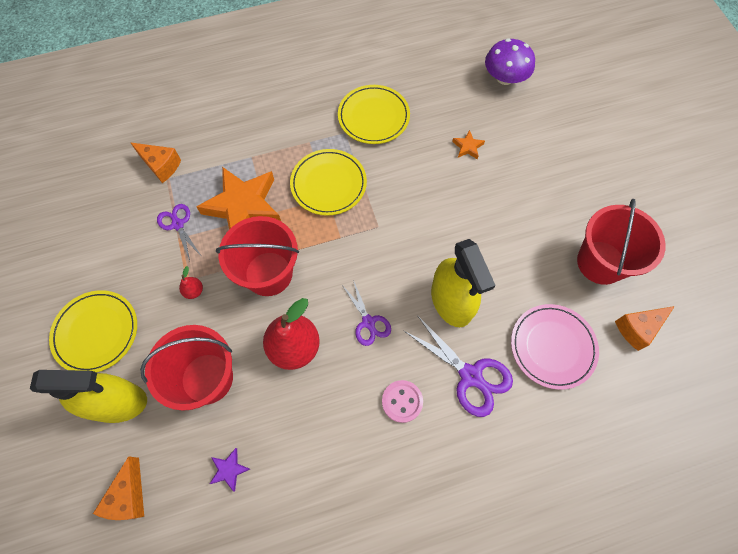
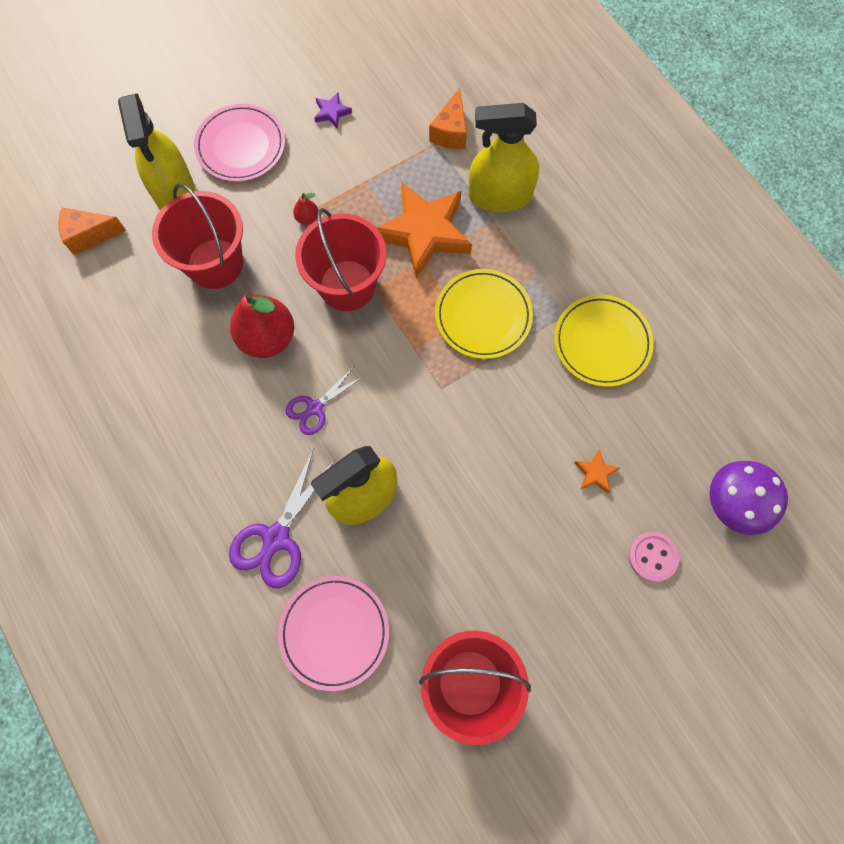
camera: 75 degrees right, 5 degrees up
yellow plate [49,290,137,373] -> pink plate [194,104,285,182]
purple scissors [157,204,200,261] -> none
purple star [210,448,250,492] -> purple star moved to [314,93,352,129]
pink button [382,380,423,423] -> pink button moved to [628,532,679,582]
orange cheese [615,306,675,351] -> none
none -> yellow spray bottle [468,103,539,212]

